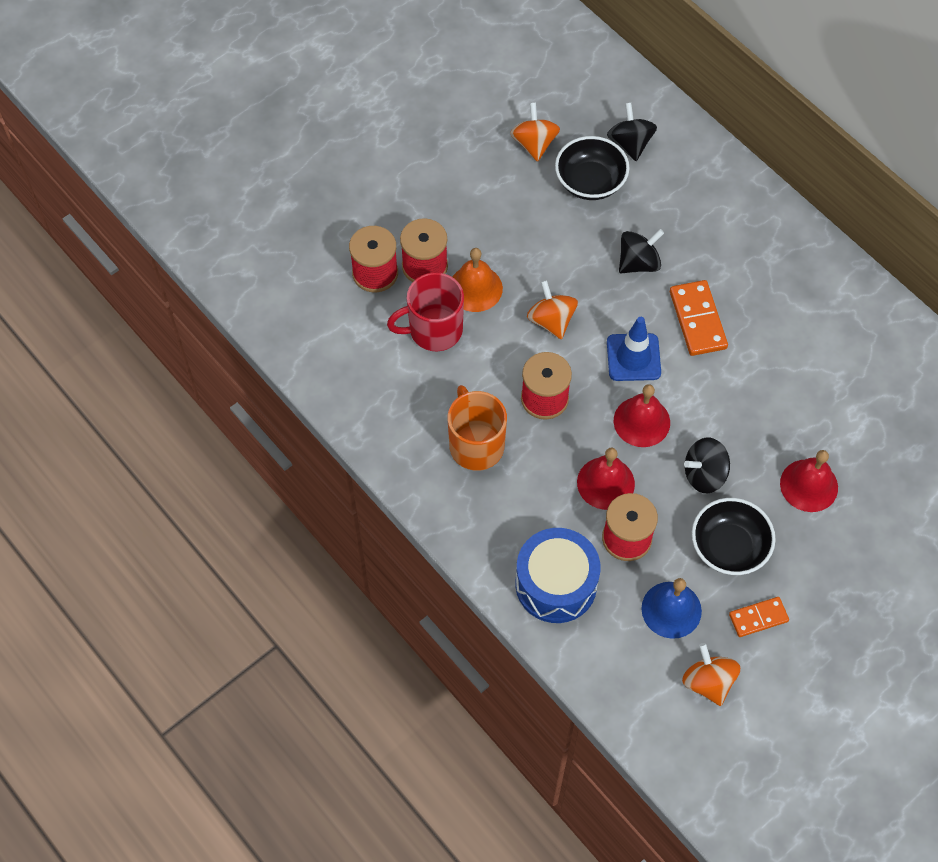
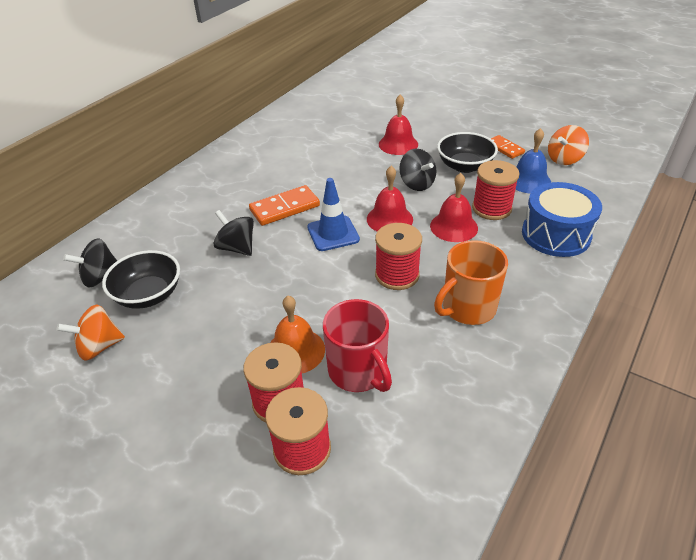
camera: 105 degrees left, 20 degrees down
orange spinning top [527,280,578,339] -> none

